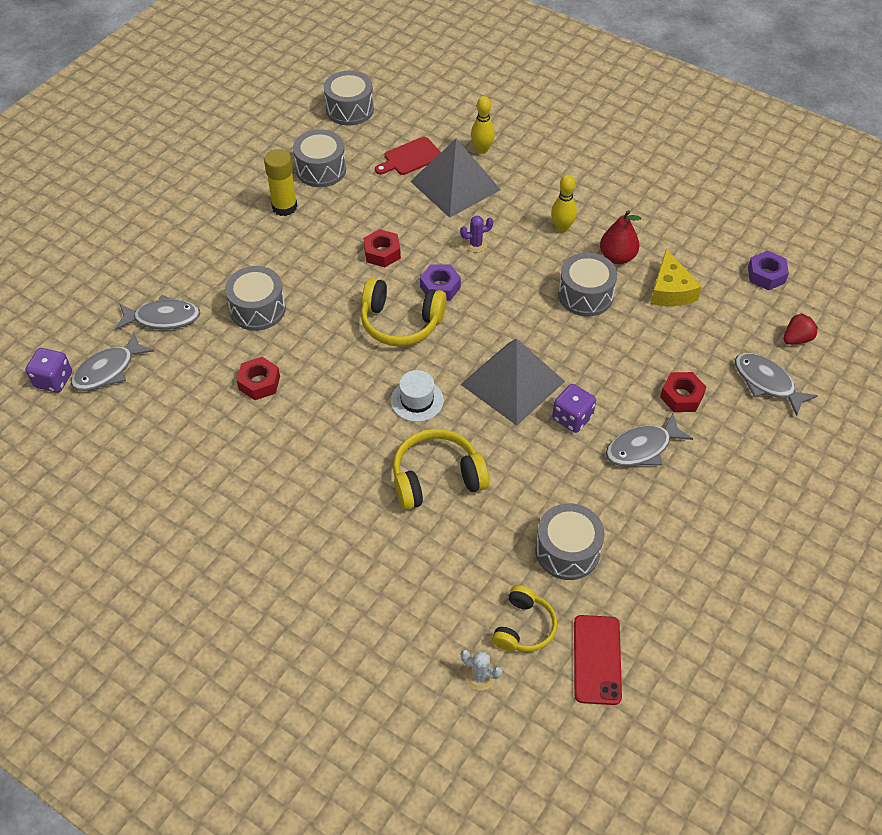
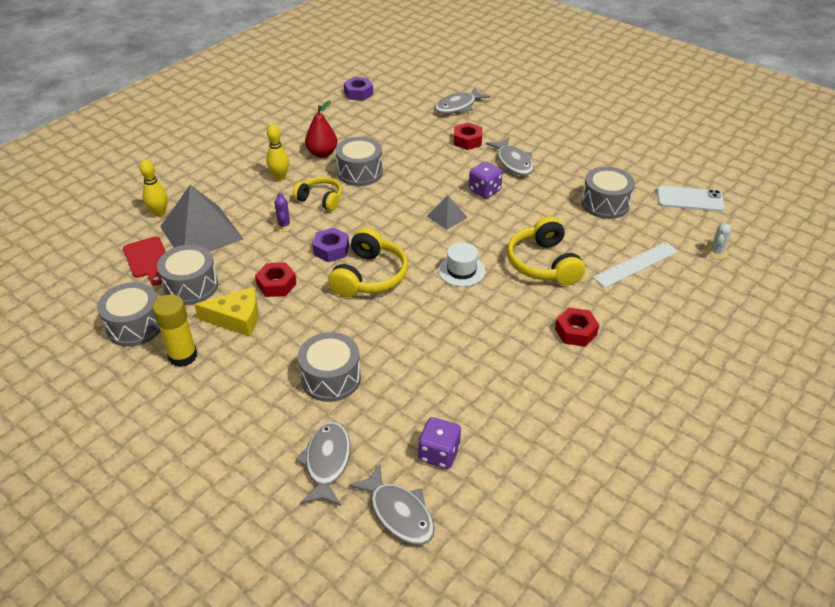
camera: 85 degrees left, 10 degrees down
purple dice [26,348,72,392] -> purple dice moved to [418,417,461,469]
red nut [237,357,280,400] -> red nut moved to [555,308,599,347]
grey drum [324,71,374,126] -> grey drum moved to [157,245,218,305]
grey pyramid [460,338,565,426] -> grey pyramid [427,195,468,230], size x0.47
yellow headphones [492,585,557,652] -> yellow headphones moved to [293,177,342,211]
red phone [574,615,622,705] -> white phone [657,186,725,212]
yellow cheese [650,249,702,306] -> yellow cheese moved to [194,287,258,337]
red strawberry [783,313,818,345] -> none
none -> white ruler [593,242,678,288]

